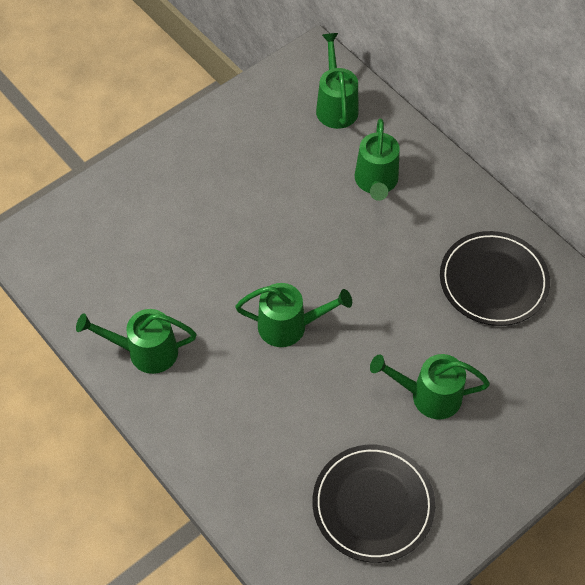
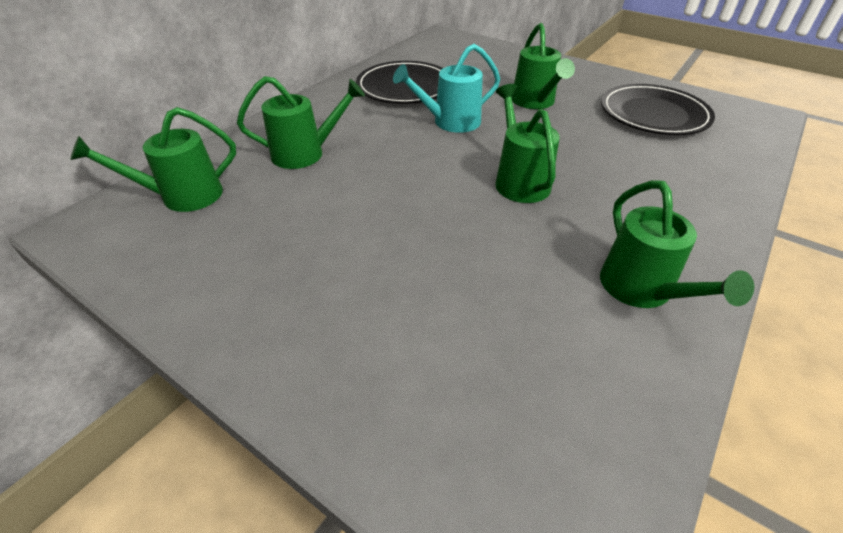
camera: 105 degrees left, 15 degrees down
none -> turquoise watering can [393,44,500,133]

